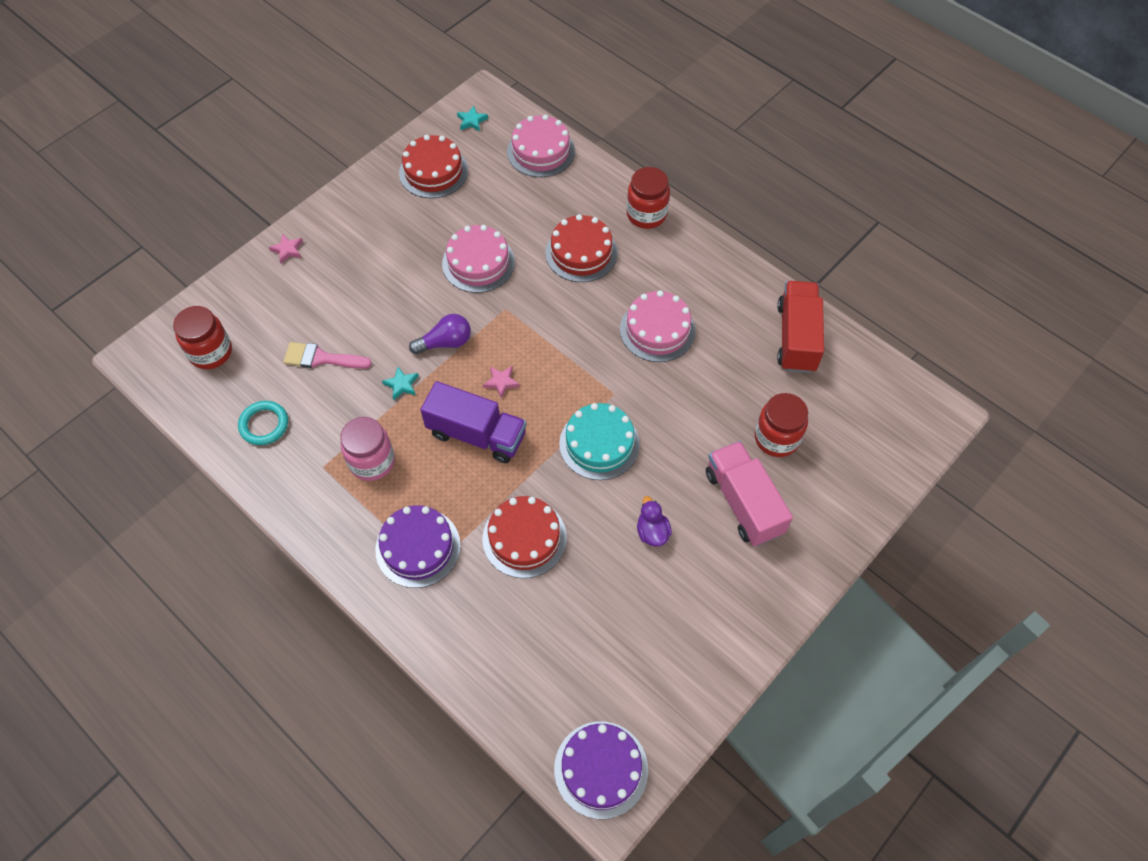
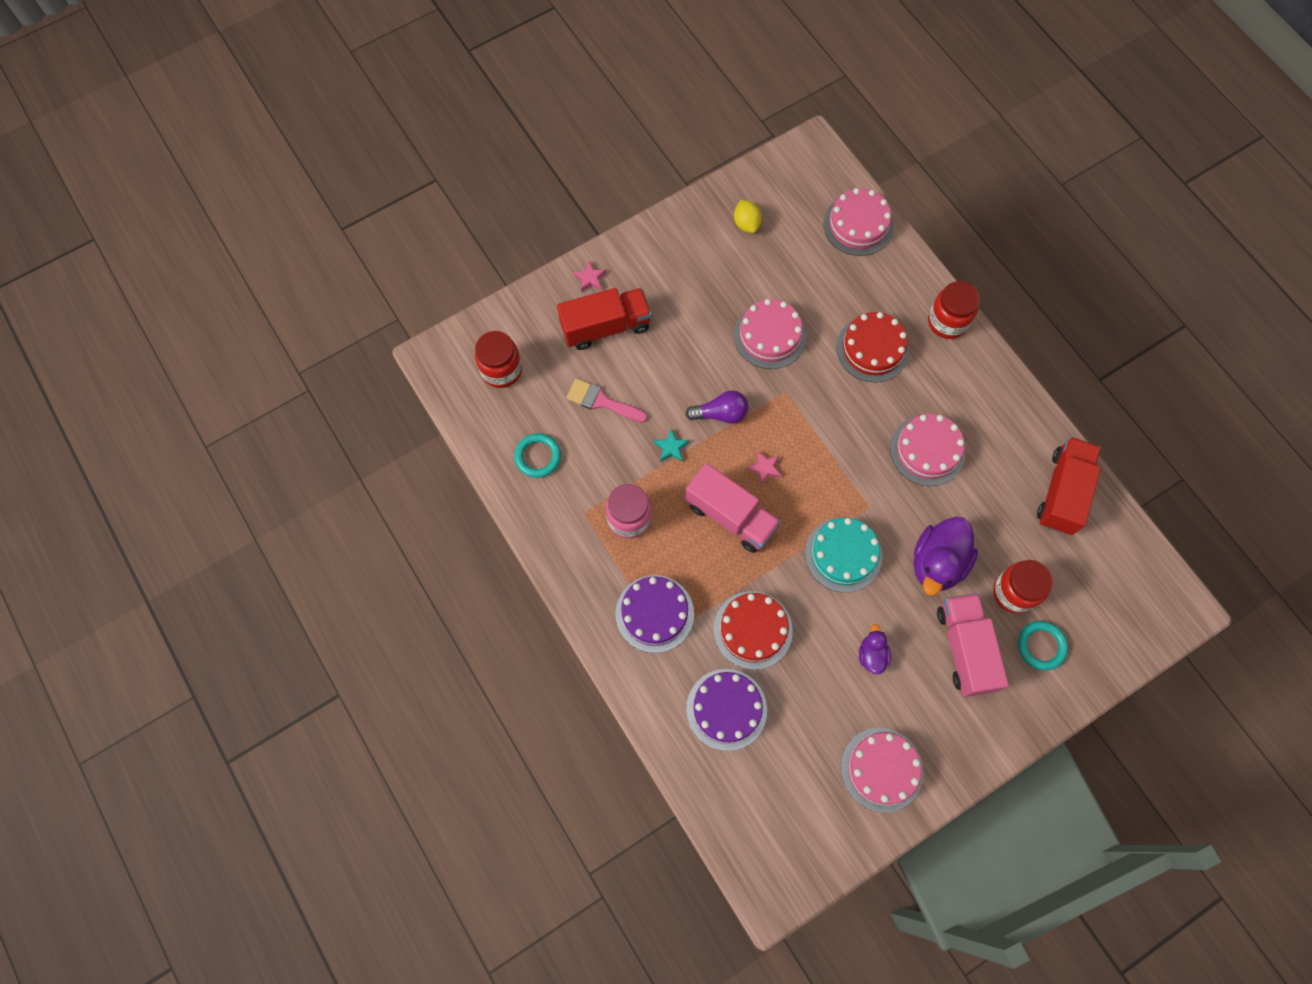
camera: 15 degrees right, 10 degrees up
red cake [399,135,468,198] -> yellow lemon [734,200,762,233]
purple truck [420,381,526,463] -> pink truck [685,463,781,553]
turquoise star [457,106,488,131] -> none
purple cake [554,721,648,819] -> purple cake moved to [686,669,767,751]
none -> red truck [557,288,651,350]
none -> pink cake [841,728,923,812]
none -> purple duck [914,517,978,596]
none -> turquoise ring [1018,621,1068,670]

